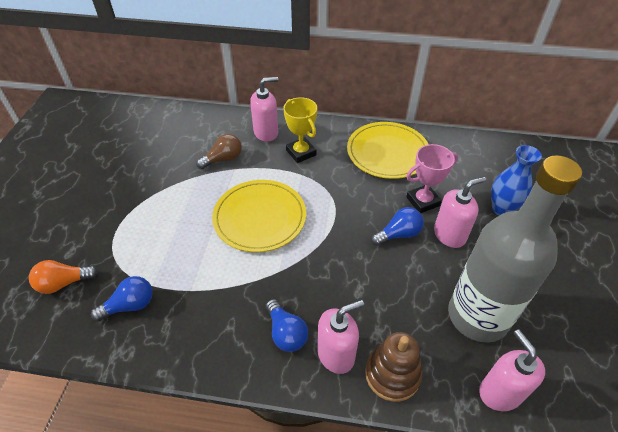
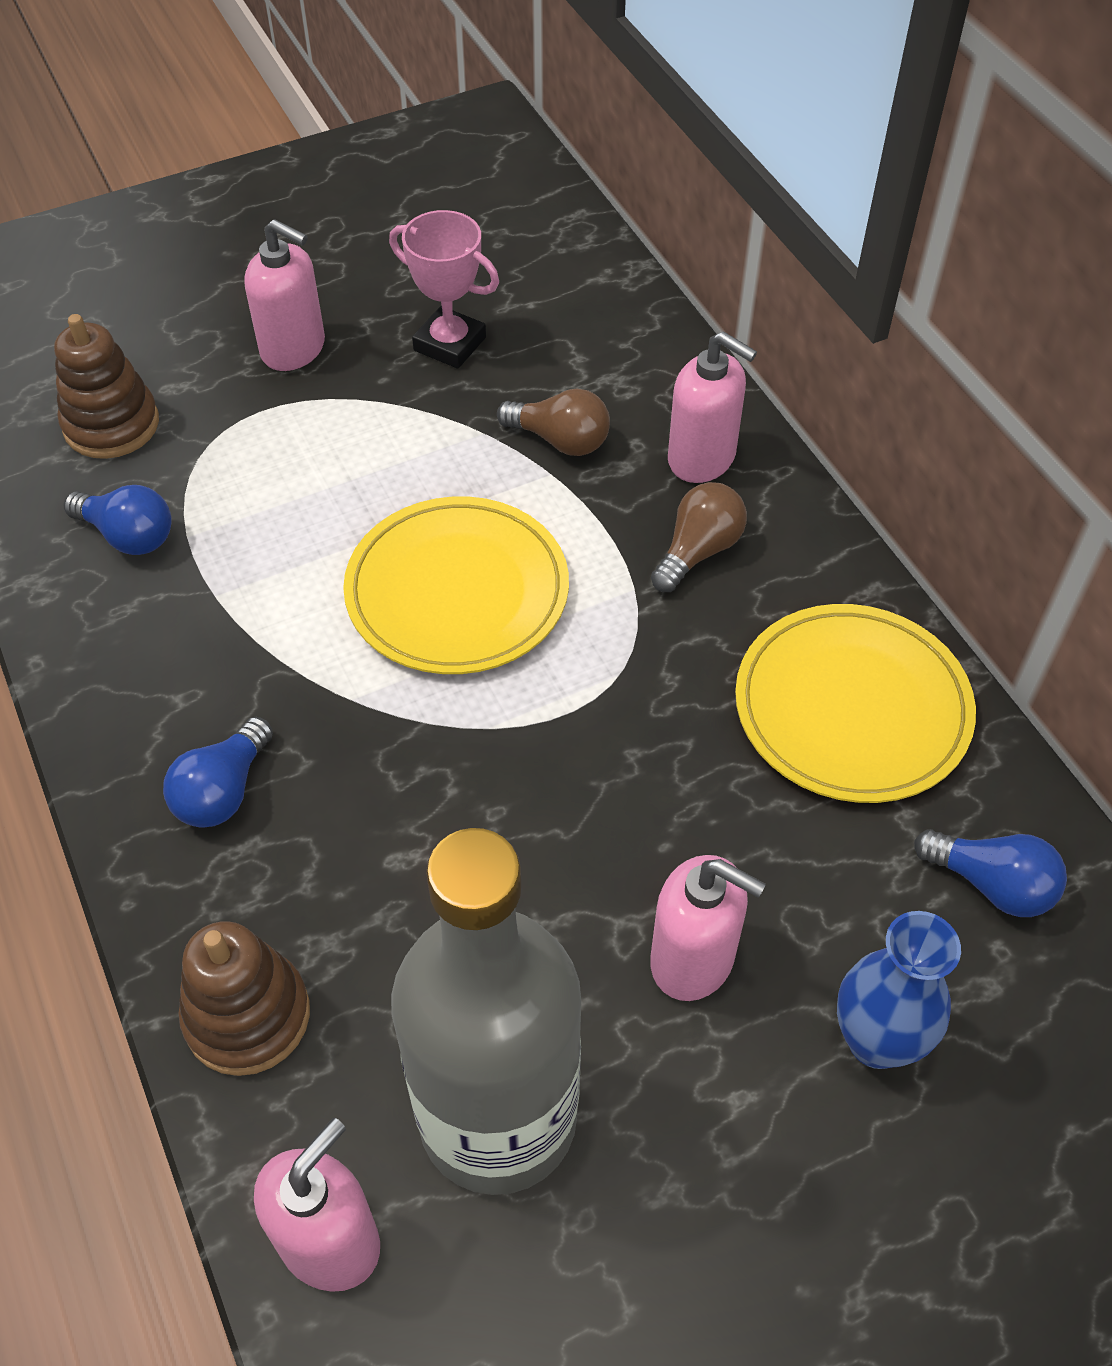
camera: 55 degrees right, 5 degrees up
orange light bulb [29,260,98,294] -> brown stacking toy [54,314,159,459]
yellow trophy [283,97,317,163] -> brown light bulb [651,482,747,592]
pink soap dispenser [317,300,364,374] -> pink soap dispenser moved to [244,219,325,371]
blue light bulb [371,207,424,246] -> blue light bulb moved to [914,829,1067,917]
pink trophy [406,144,458,213] -> pink trophy moved to [389,210,499,369]

